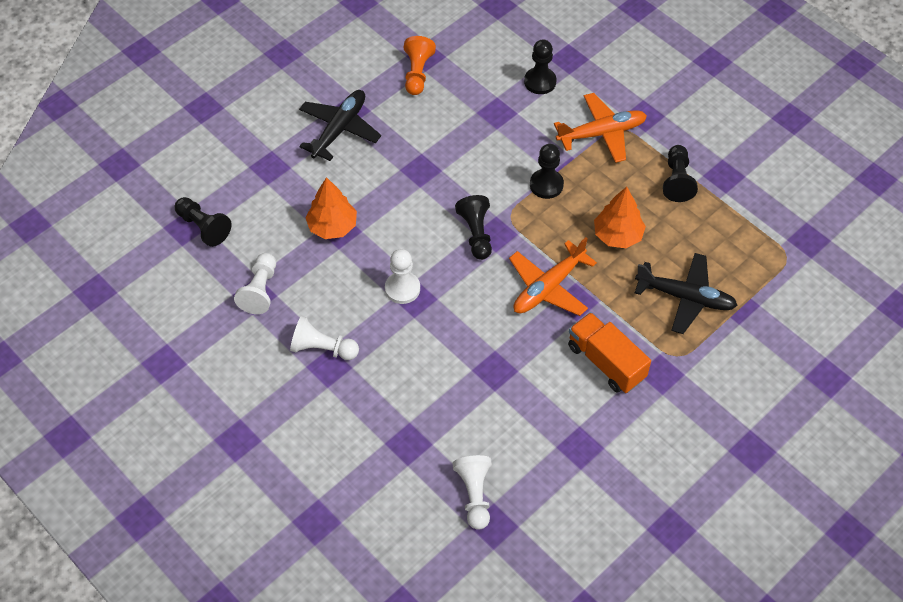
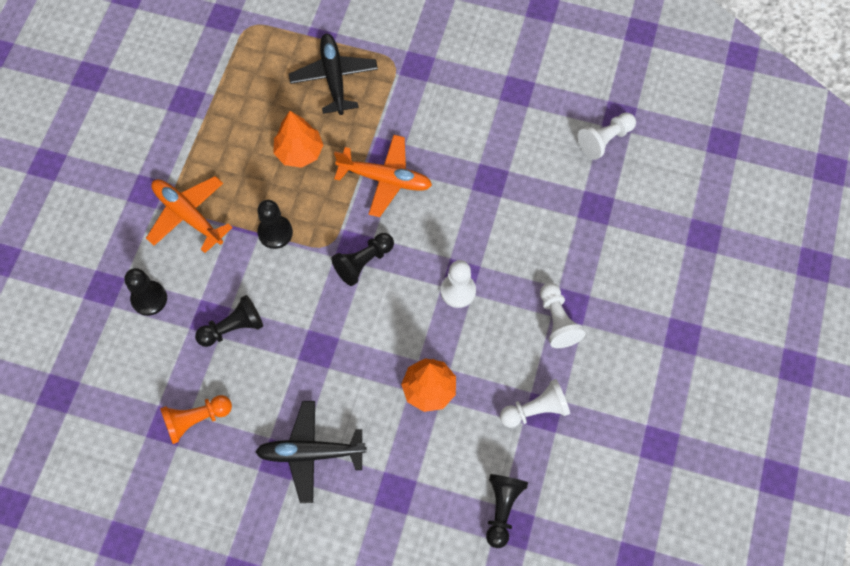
camera: 120 degrees left, 10 degrees up
orange truck [568,312,651,393] -> none
black pawn [663,145,698,202] -> black pawn moved to [195,295,263,347]

